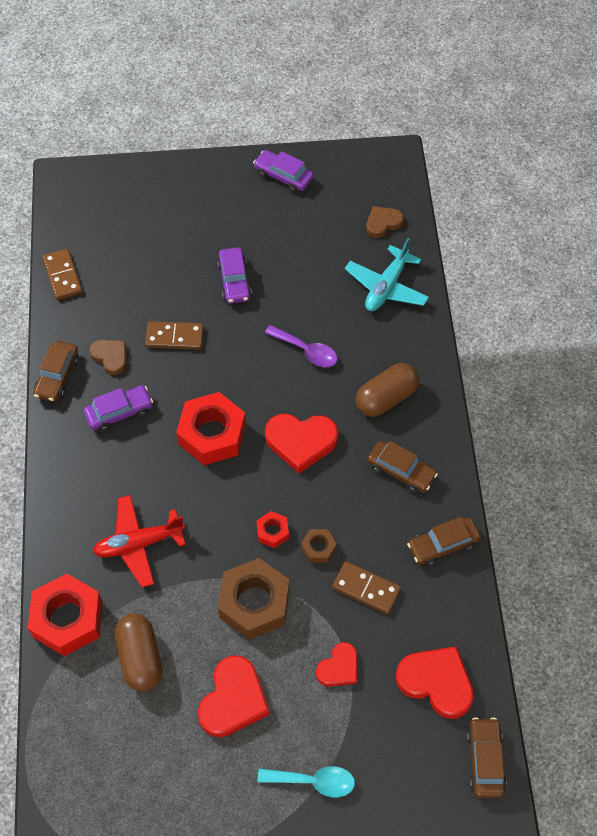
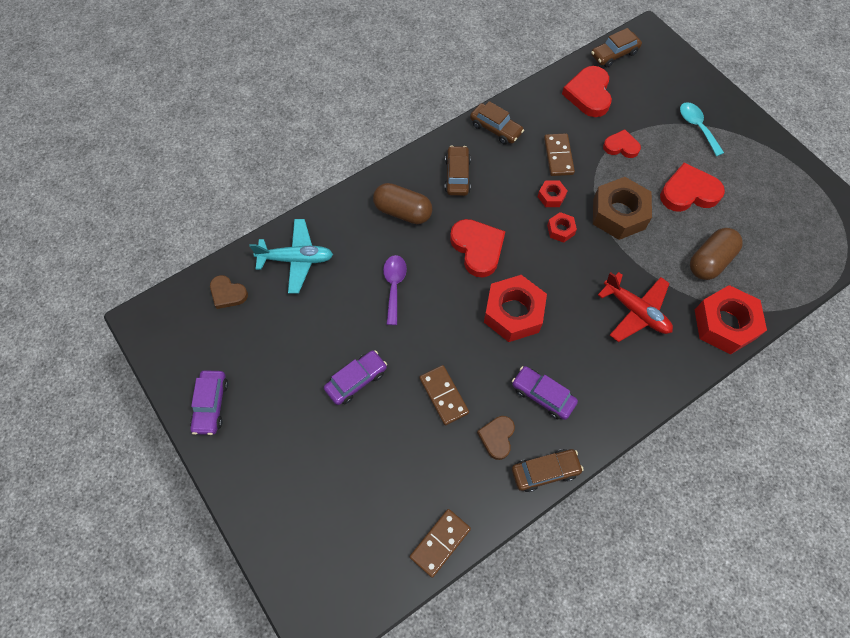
camera: 120 degrees left, 5 degrees up
brown nut [301,529,337,563] -> red nut [538,180,567,207]

